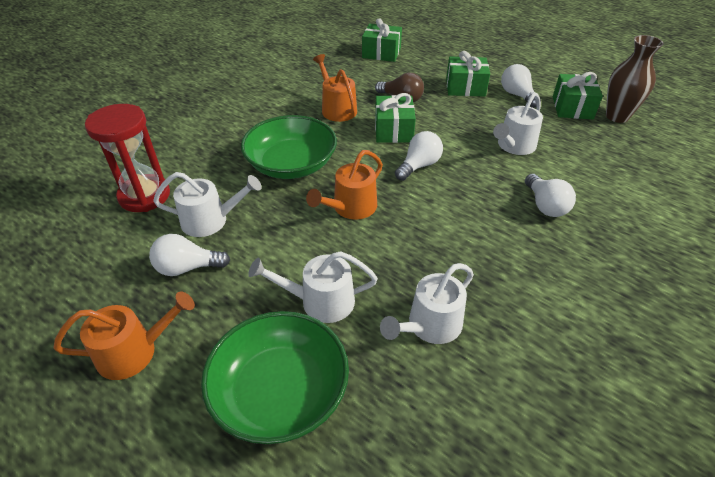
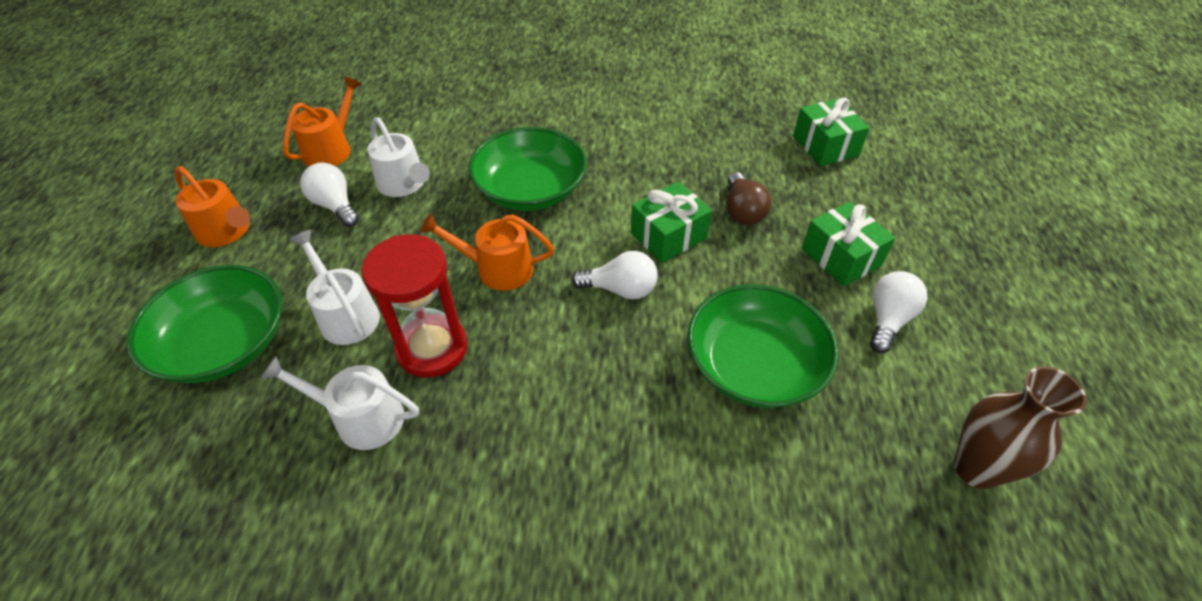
camera: 55 degrees right, 5 degrees up
red hourglass [85,104,170,212] -> red hourglass moved to [361,234,468,378]
orange watering can [313,54,357,122] -> orange watering can moved to [283,76,361,166]
white watering can [493,92,543,155] -> green bowl [687,284,839,408]
white light bulb [525,174,576,217] -> none
green gift [553,72,603,119] -> none

